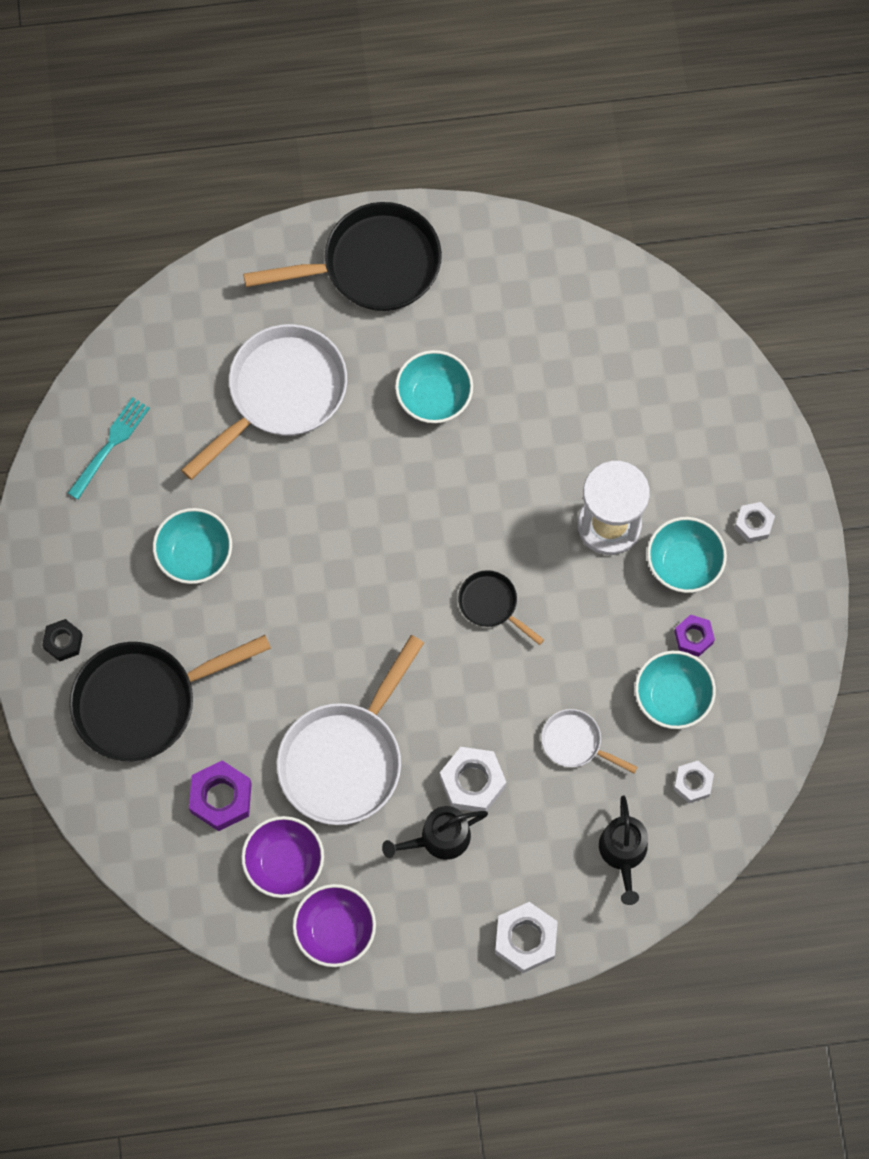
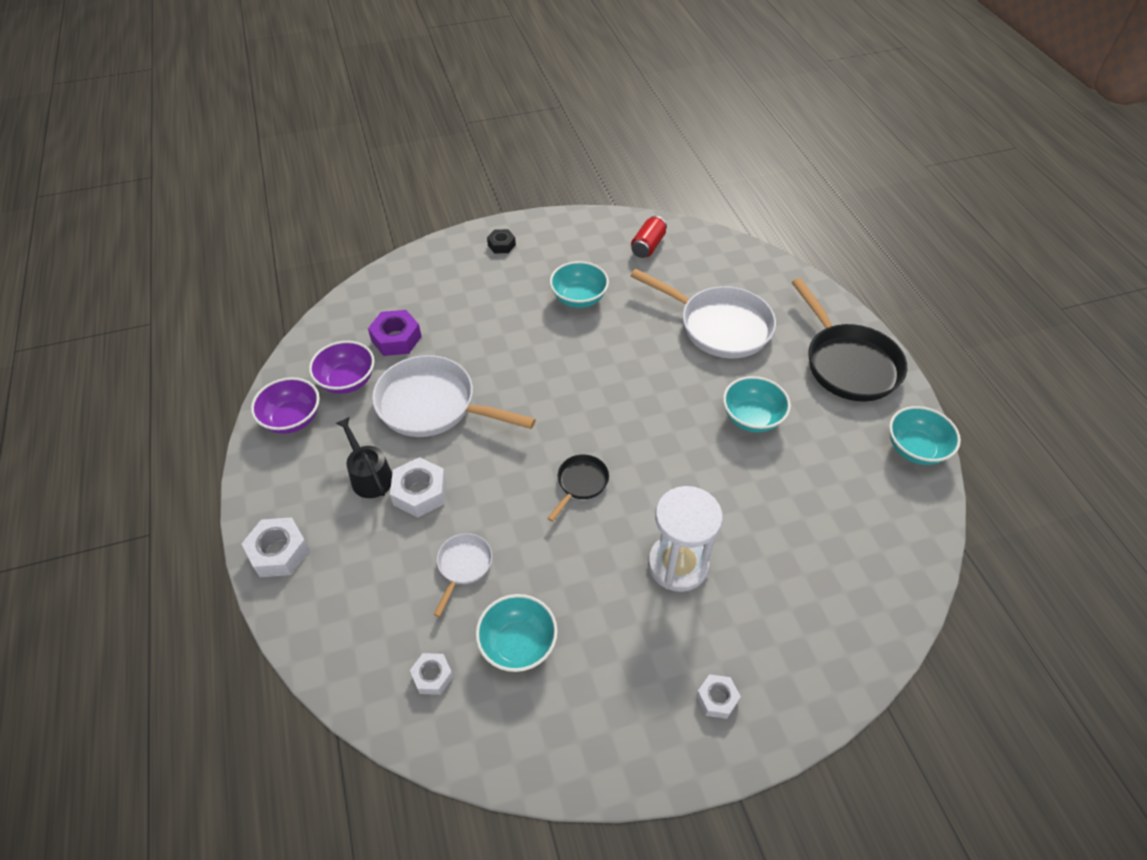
camera: 80 degrees right, 20 degrees down
turquoise fork [68,397,150,500] -> red can [631,216,667,258]
black pan [69,635,271,761] -> none
black watering can [599,795,648,905] -> none
turquoise bowl [647,517,727,593] -> turquoise bowl moved to [889,406,961,465]
purple nut [674,614,715,657] -> none

